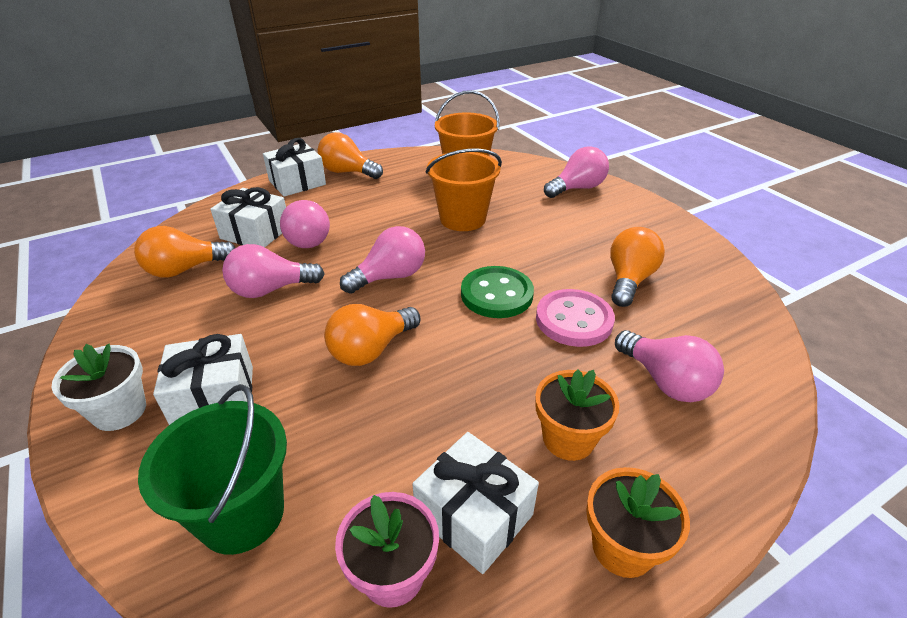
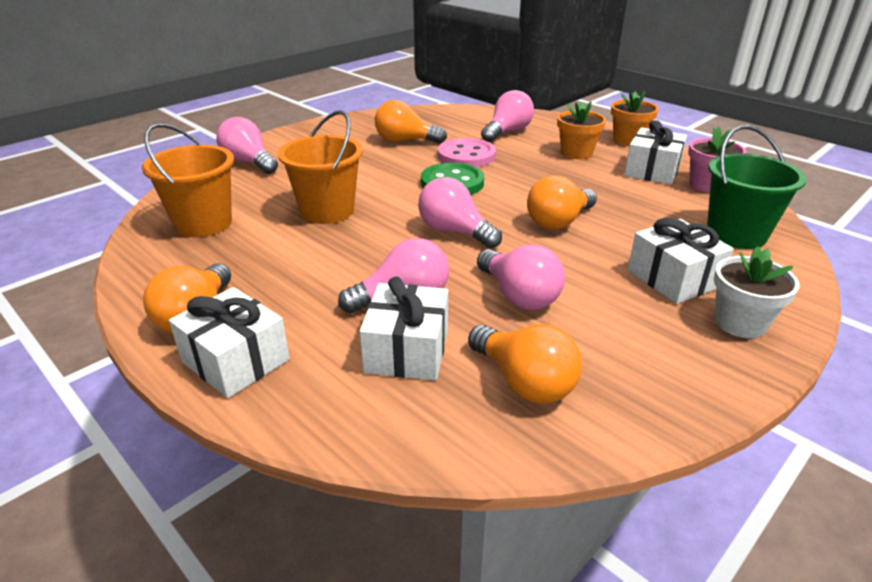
camera: 105 degrees left, 5 degrees down
orange light bulb [324,304,420,366] -> orange light bulb turned 105 degrees clockwise [527,175,597,229]

